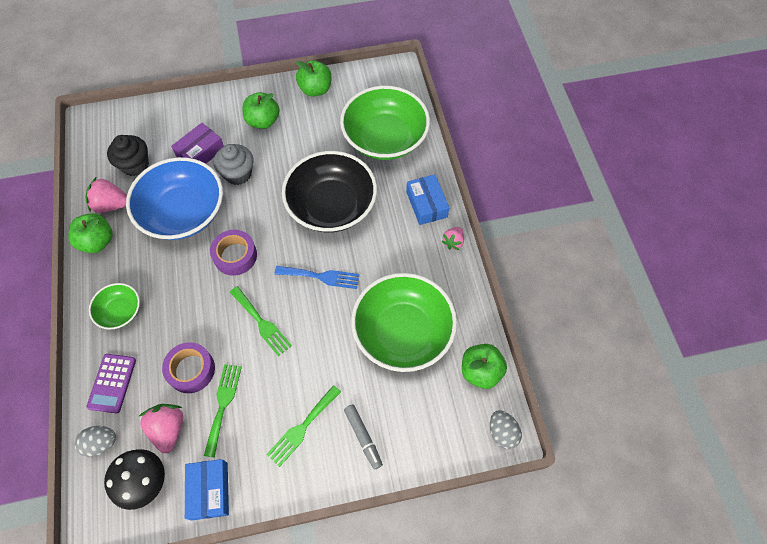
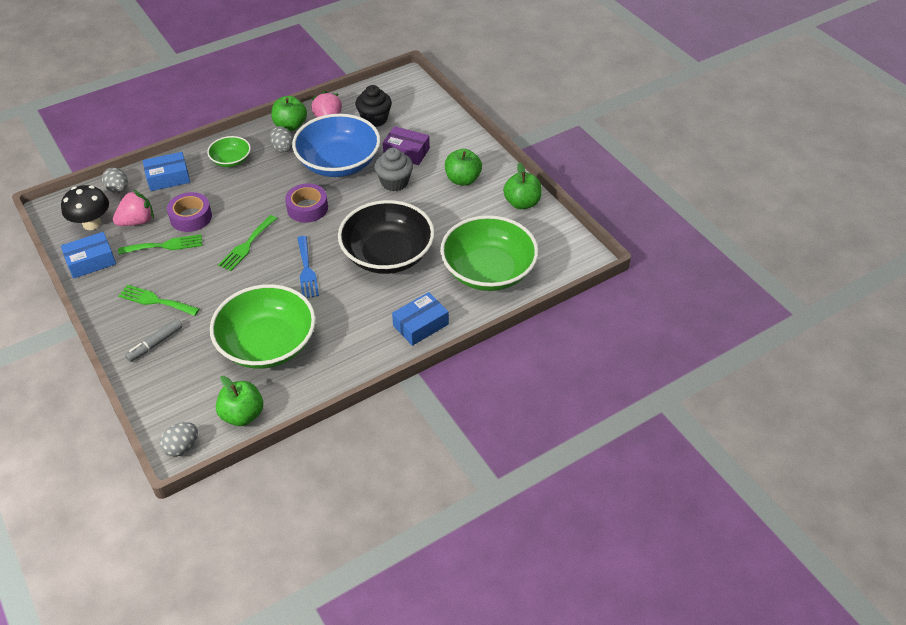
camera: 70 degrees right, 15 degrees down
purple calculator [86,354,136,413] -> blue box [143,152,190,191]
pink strawberry [441,227,464,250] -> none
none -> grey egg [270,126,293,153]

